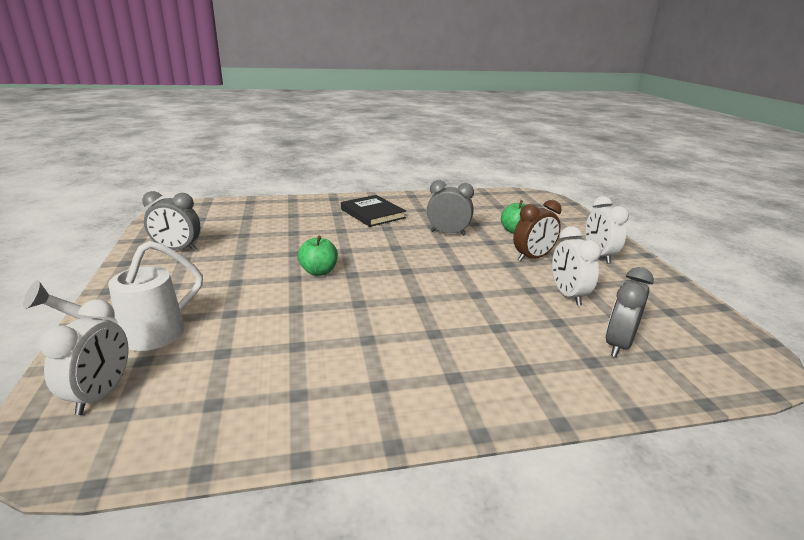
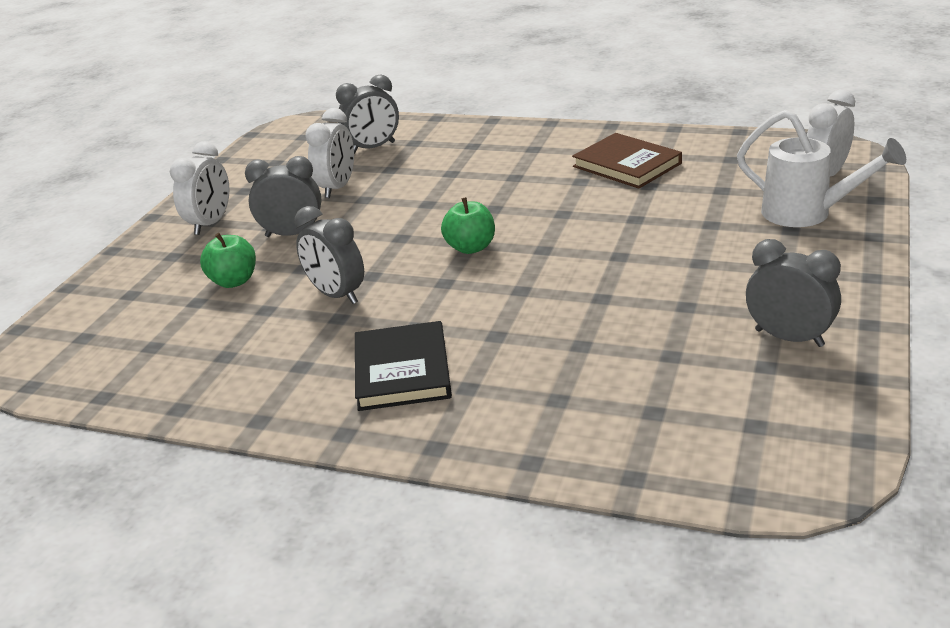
camera: 145 degrees left, 5 degrees up
white watering can [23,241,203,351] -> white watering can turned 45 degrees clockwise [737,110,906,227]
green apple [298,236,338,276] -> green apple moved to [441,197,495,254]
brown clock [513,200,561,262] -> grey clock [245,156,322,237]
none -> brown book [572,133,682,189]

